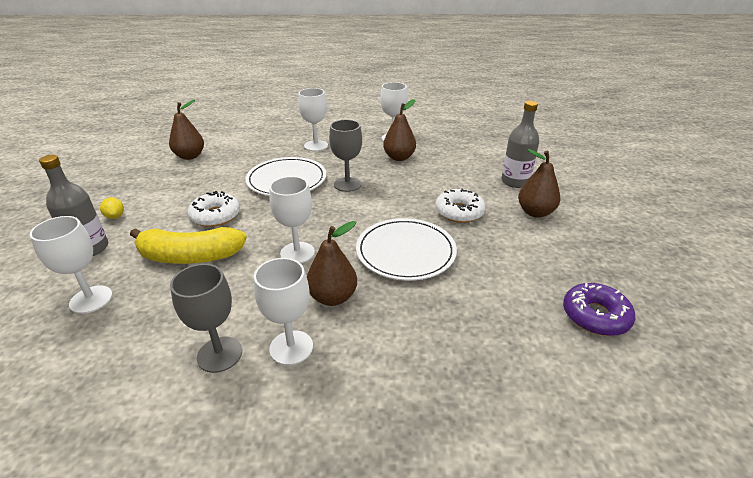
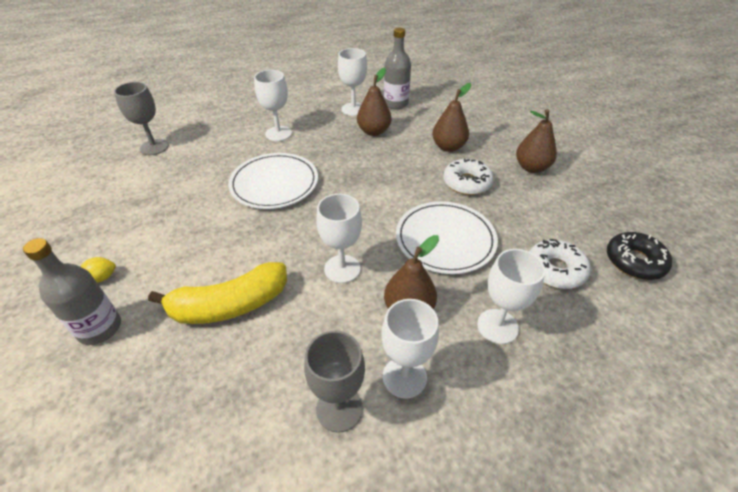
camera: 20 degrees left, 10 degrees up
white goblet [29,216,113,314] -> white goblet moved to [477,249,545,344]
yellow lemon [100,197,124,219] -> yellow lemon turned 60 degrees counterclockwise [80,257,116,283]
brown pear [169,100,204,160] -> brown pear moved to [432,83,472,152]
white donut [188,191,240,227] -> white donut moved to [529,239,591,289]
grey goblet [329,120,362,192] -> grey goblet moved to [114,82,169,155]
grey bottle [501,101,539,188] -> grey bottle moved to [384,28,411,109]
purple donut [563,283,635,336] -> black donut [607,232,672,280]

